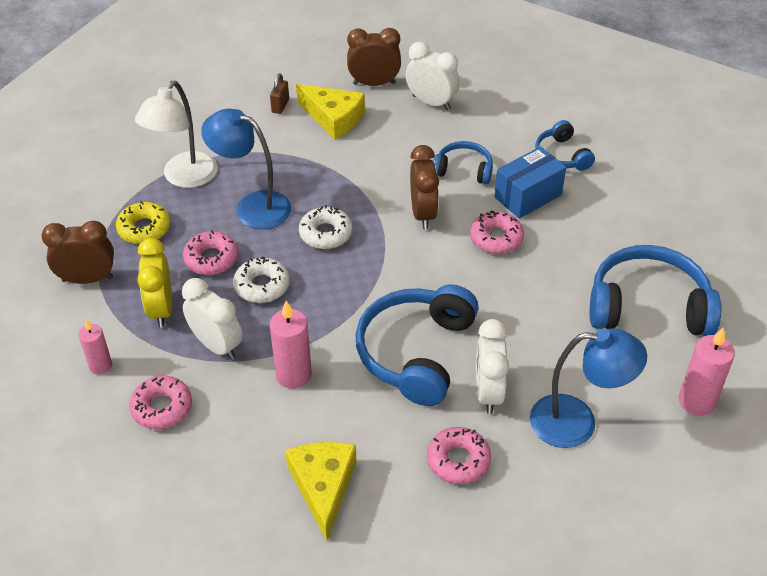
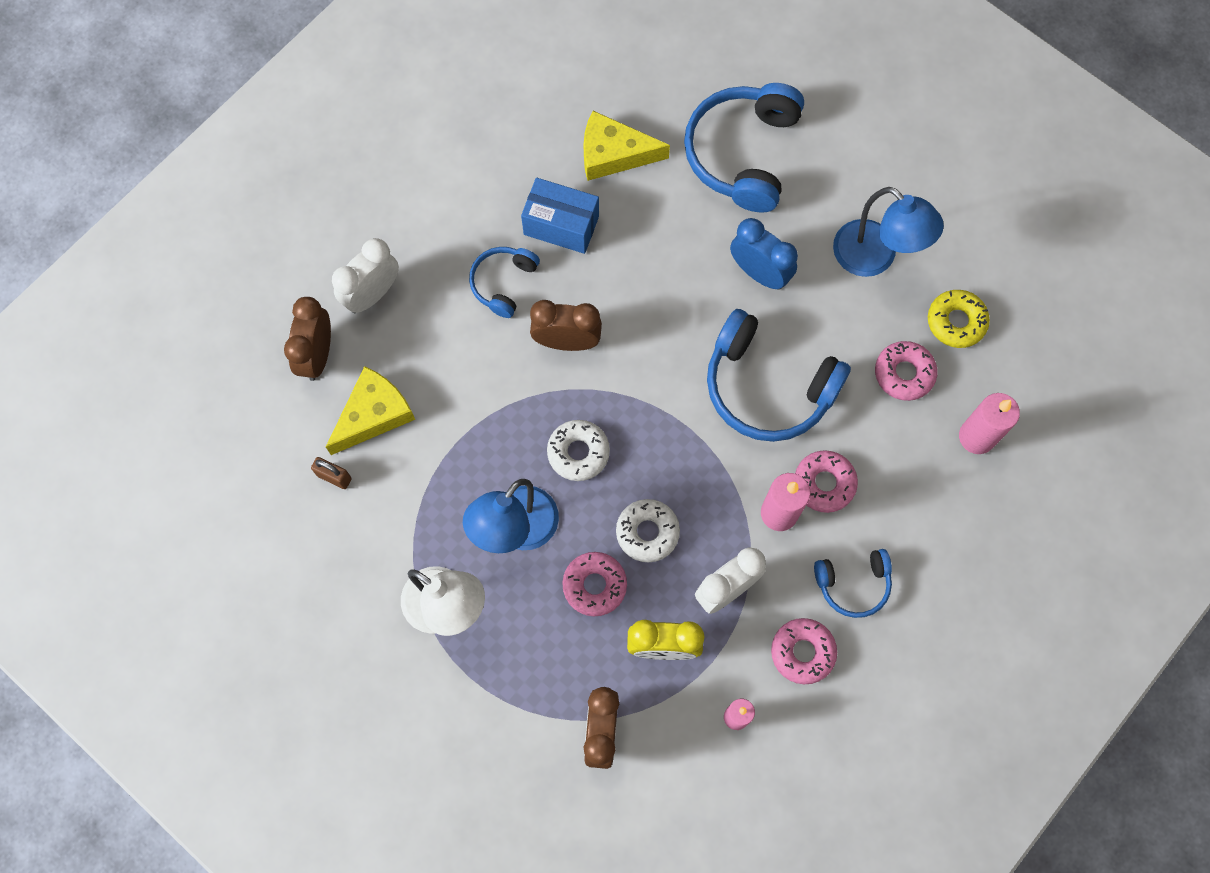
camera: 80 degrees left, 25 degrees up
yellow donut [116,201,170,244] -> yellow donut moved to [928,290,990,348]
yellow cheese [285,442,357,541] -> yellow cheese moved to [583,111,670,181]
pink donut [470,210,524,254] -> pink donut moved to [795,450,858,513]
white clock [476,319,509,414] -> none
blue box [494,147,566,219] -> blue box turned 45 degrees counterclockwise [521,178,599,254]
blue lamp [530,328,647,448] -> blue lamp turned 120 degrees clockwise [833,187,944,277]
blue headphones [535,120,595,171] -> blue headphones moved to [814,549,892,618]
pink candle [679,327,735,416] -> pink candle moved to [959,393,1020,454]
none -> blue clock [730,218,798,290]

